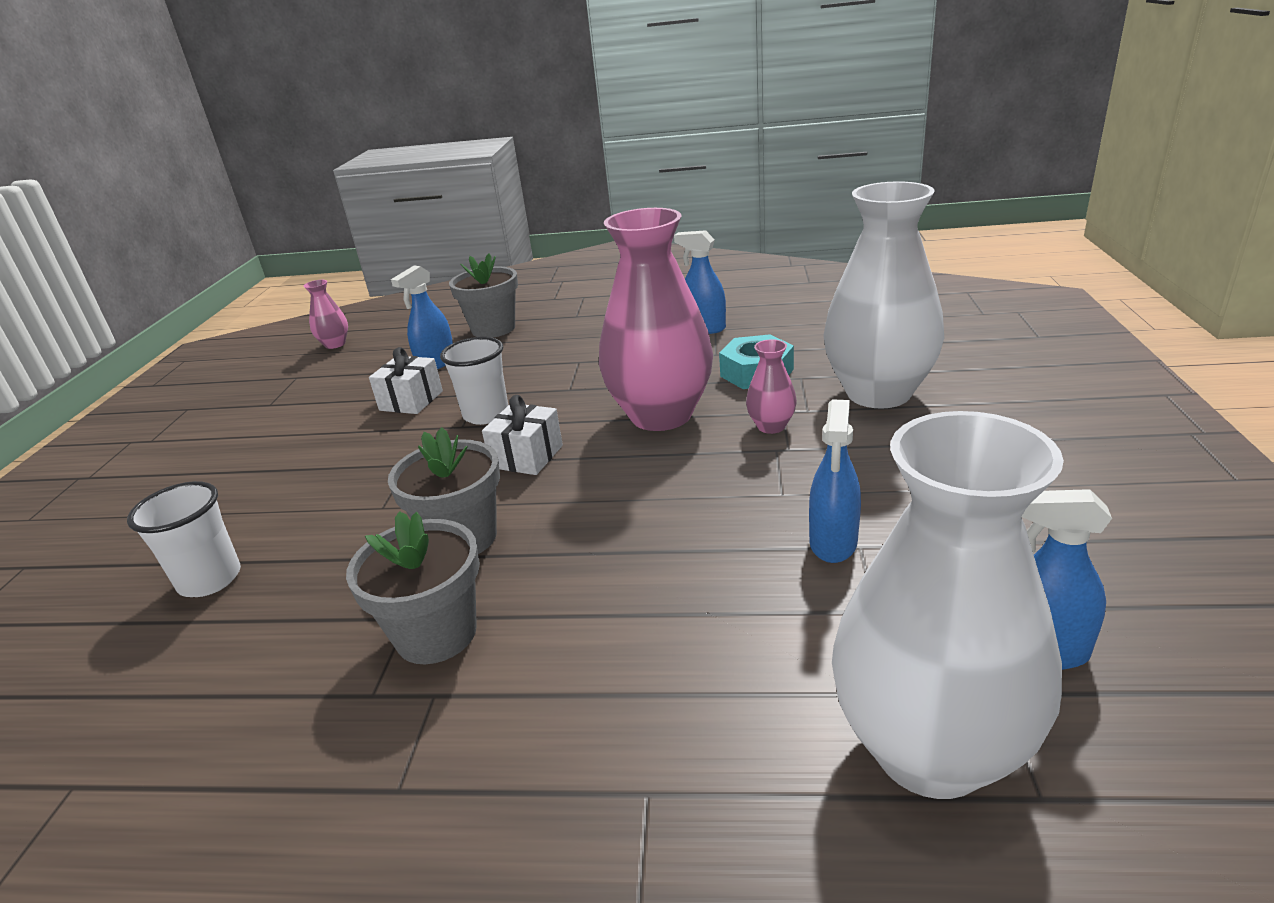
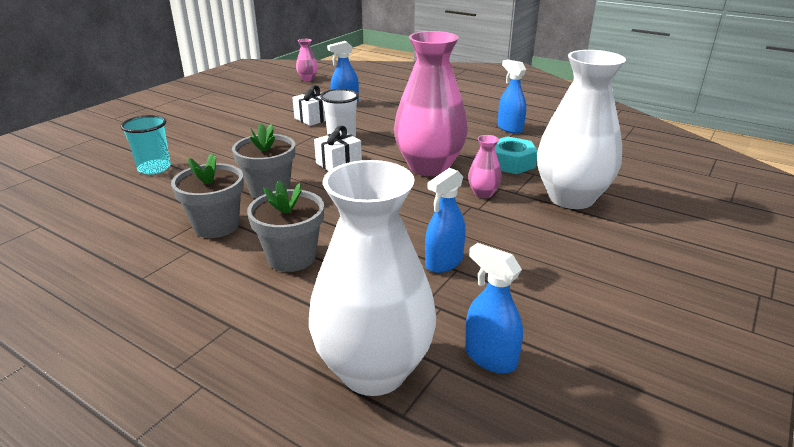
camera: 25 degrees right, 0 degrees up
white cup [127,481,241,597] -> turquoise cup [120,115,171,175]
grey flower pot [449,253,518,338] -> grey flower pot moved to [247,180,324,272]

